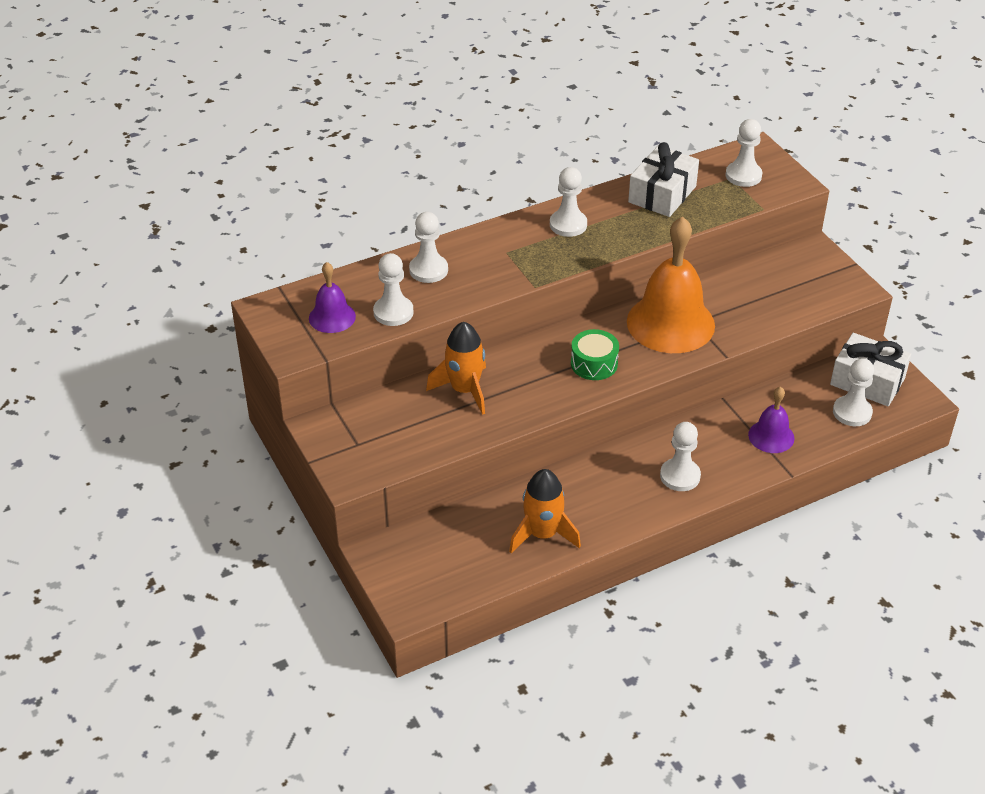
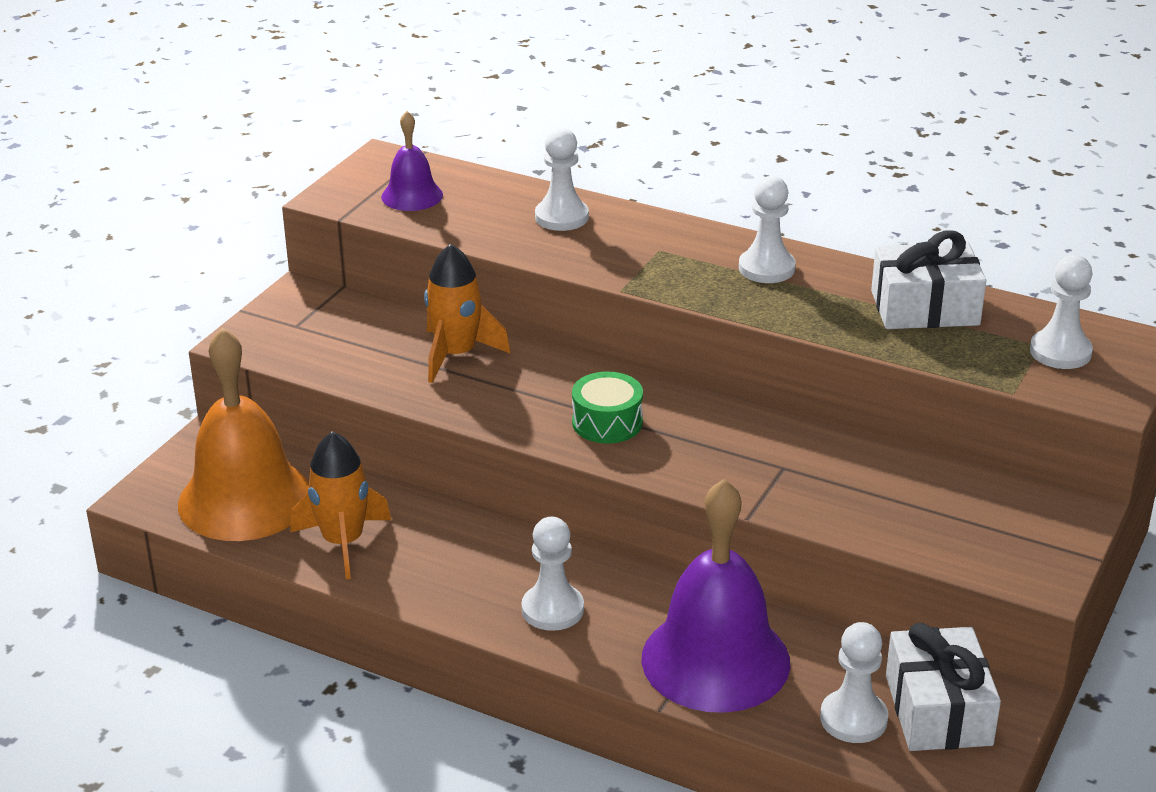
camera: 55 degrees right, 10 degrees down
white pawn [373,253,414,326] -> none
orange bell [627,216,715,353] -> orange bell moved to [178,328,309,541]
purple bell [748,387,794,453] -> purple bell [642,479,790,713], size x1.97

